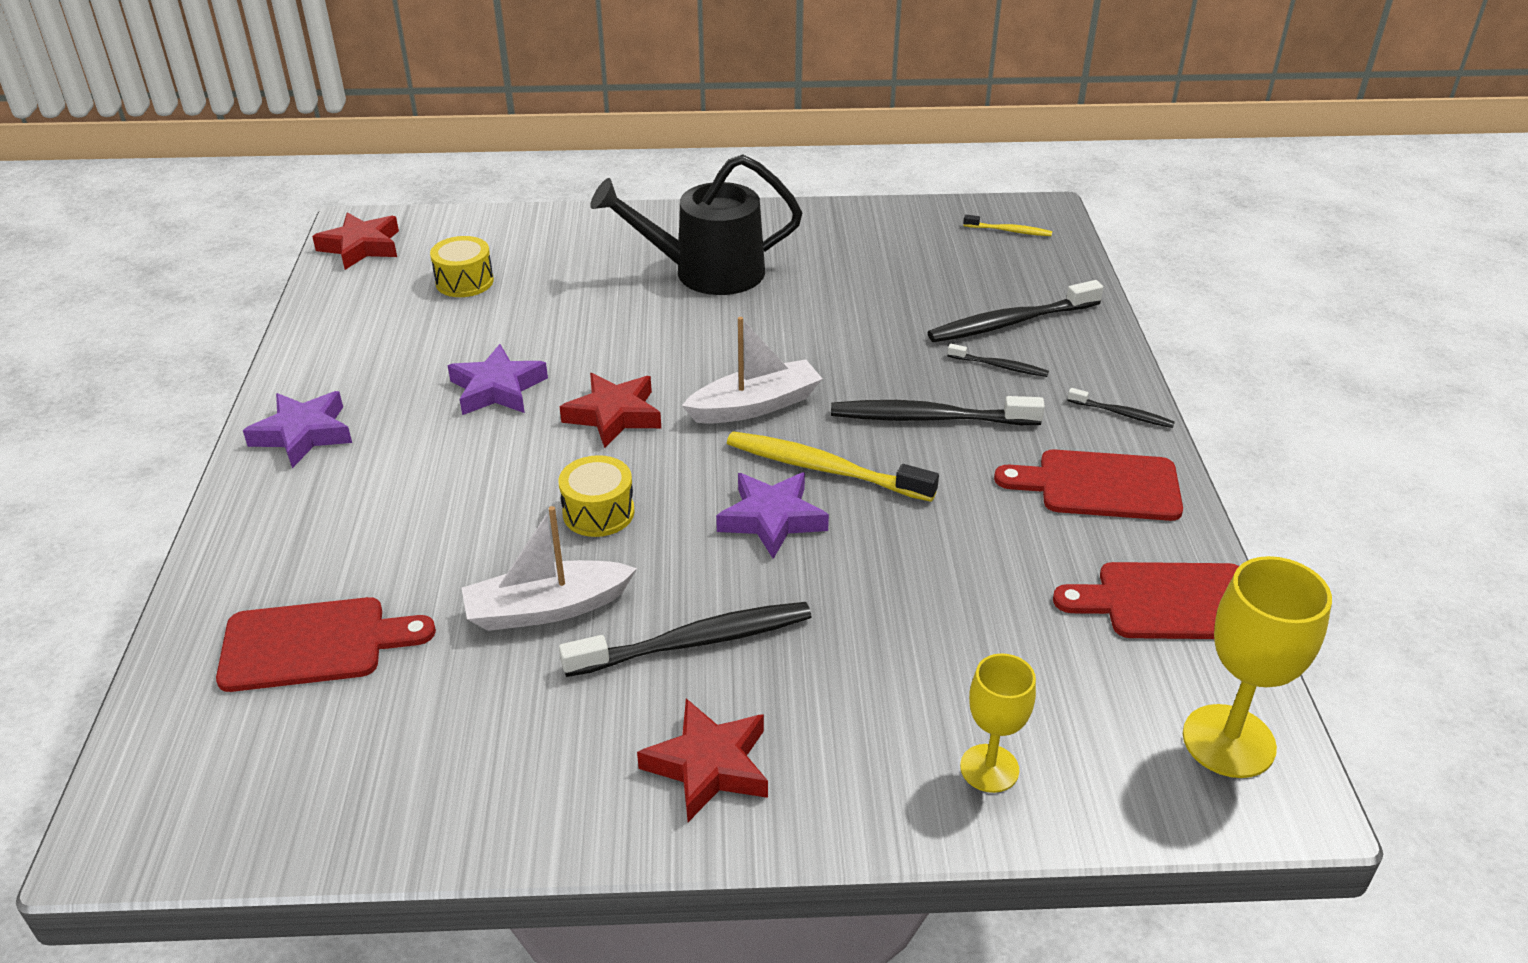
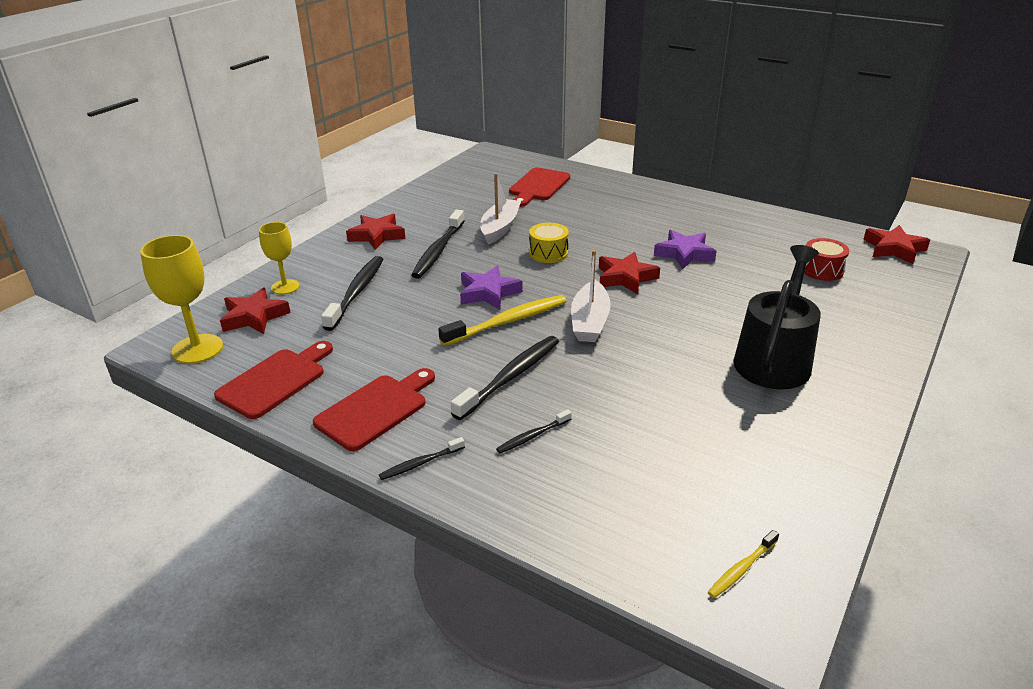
camera: 125 degrees right, 5 degrees down
purple star [243,391,352,468] -> none
yellow drum [430,236,494,297] -> red drum [804,238,849,281]
black toothbrush [927,280,1103,342] -> black toothbrush moved to [321,256,383,331]
none -> red star [220,287,291,334]

